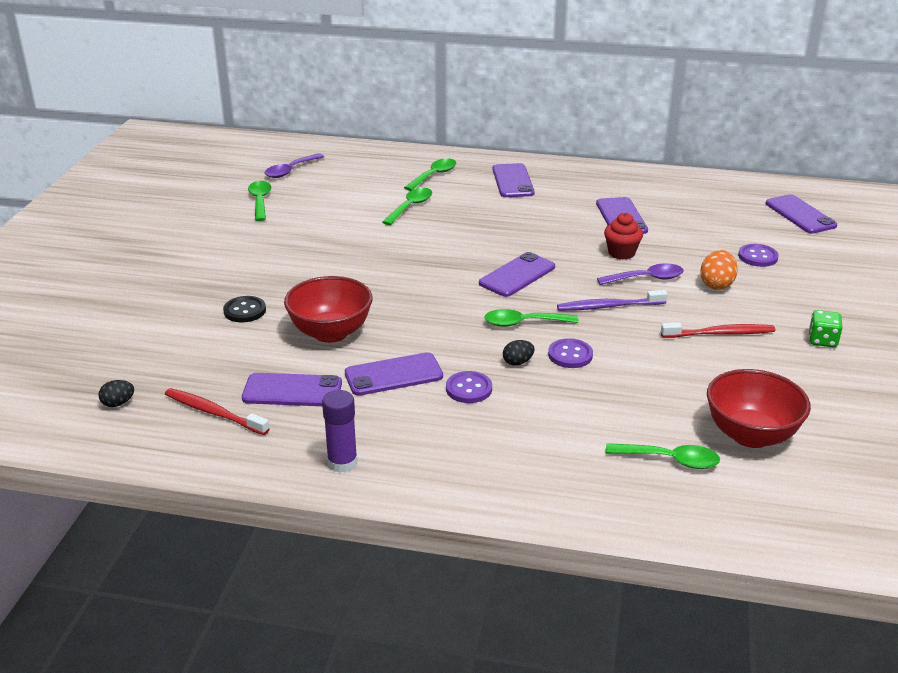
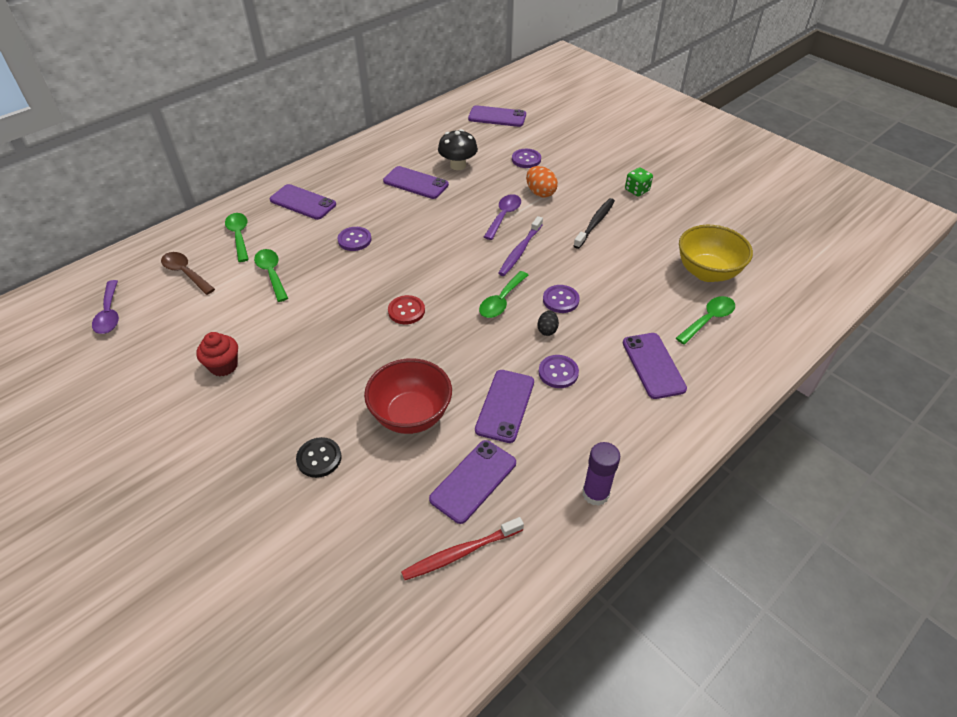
camera: 55 degrees left, 15 degrees up
black egg [98,380,134,407] -> none
green spoon [248,181,271,221] -> none
purple phone [479,252,555,297] -> purple phone moved to [623,333,687,399]
red cupcake [604,213,643,260] -> red cupcake moved to [196,332,238,376]
red toothbrush [661,322,775,338] -> black toothbrush [573,198,615,249]
red bowl [707,369,811,448] -> yellow bowl [679,225,753,282]
none -> brown spoon [161,252,215,295]
none -> purple button [337,227,371,251]
none -> red button [388,295,425,324]
none -> black mushroom [438,129,478,170]

